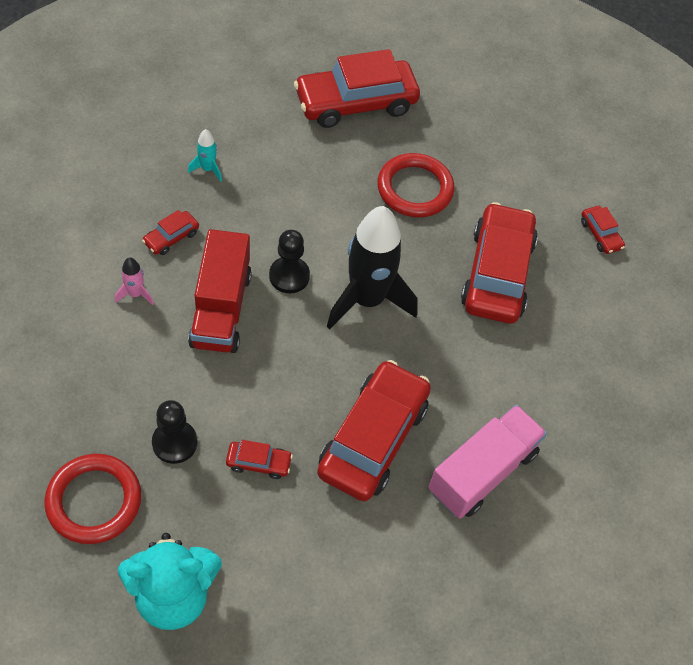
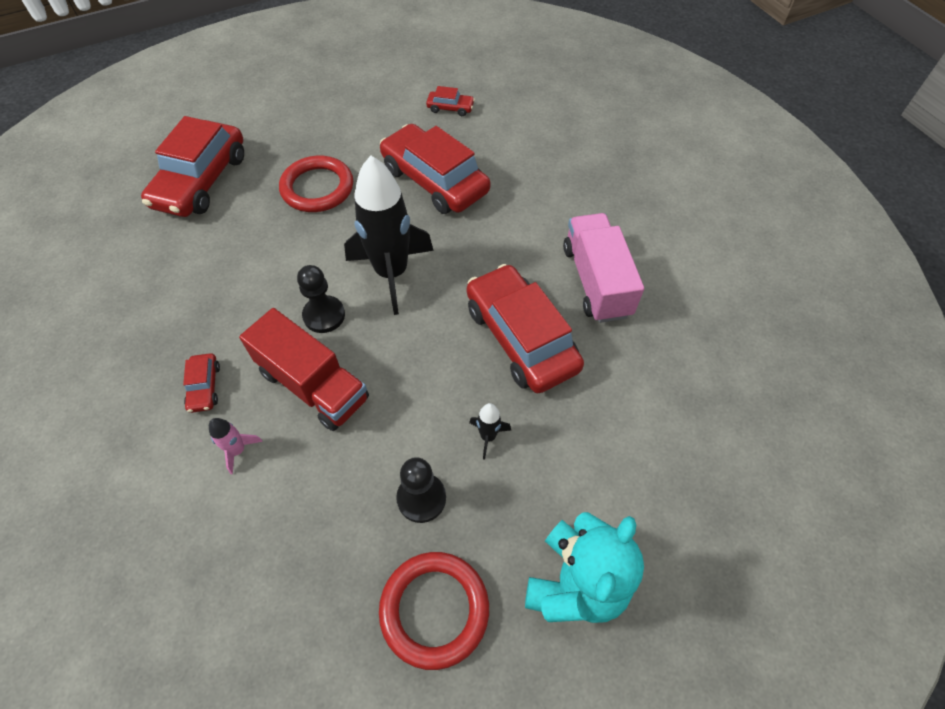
camera: 50 degrees left, 0 degrees up
turquoise rocket [188,129,222,182] -> none
red car [226,440,293,479] -> black rocket [469,403,511,460]

